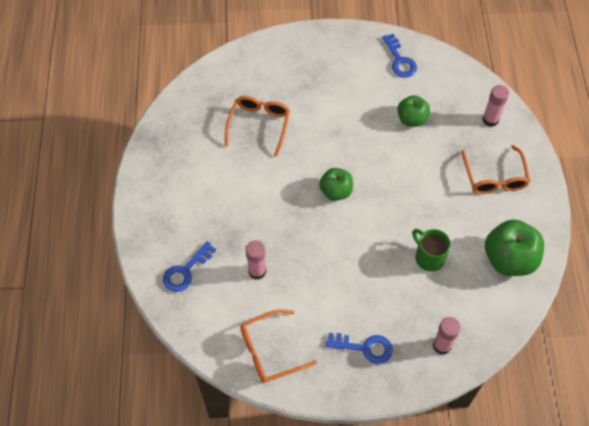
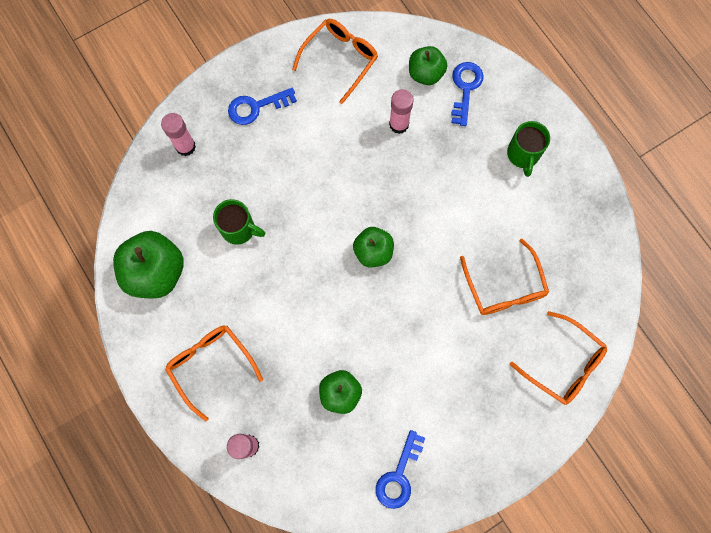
camera: 150 degrees right, 15 degrees up
blue key [382,34,417,78] -> blue key turned 105 degrees counterclockwise [376,430,425,509]
none -> green apple [409,46,447,85]
none -> green mug [507,121,550,177]
none -> orange glasses [510,311,607,405]

